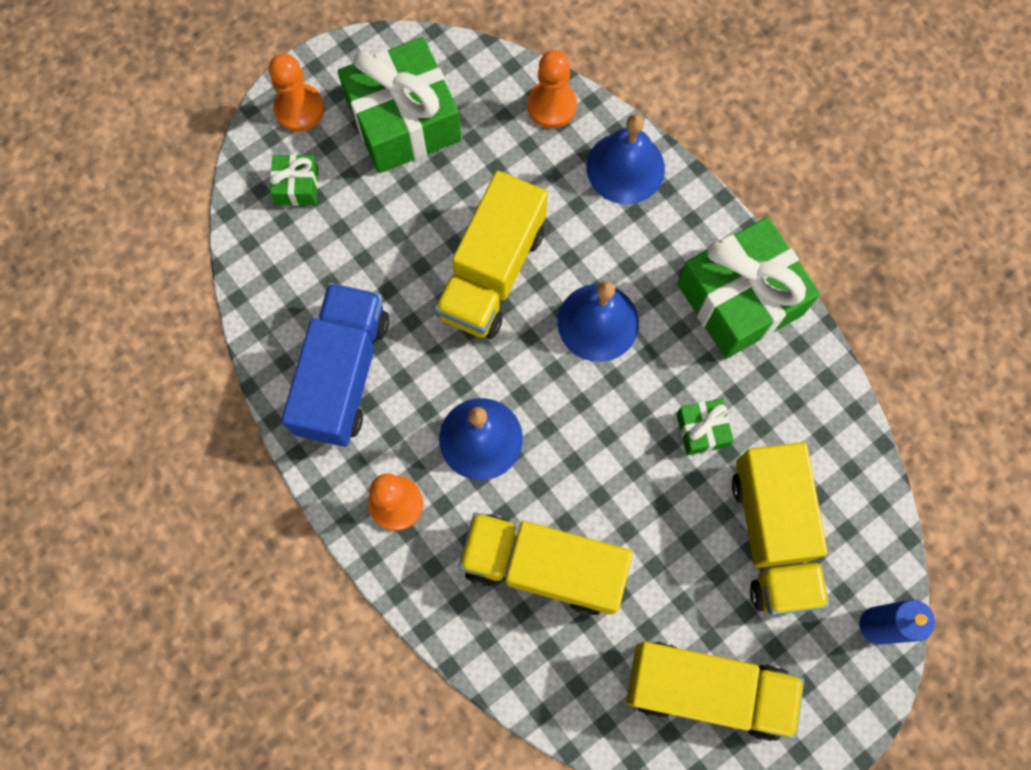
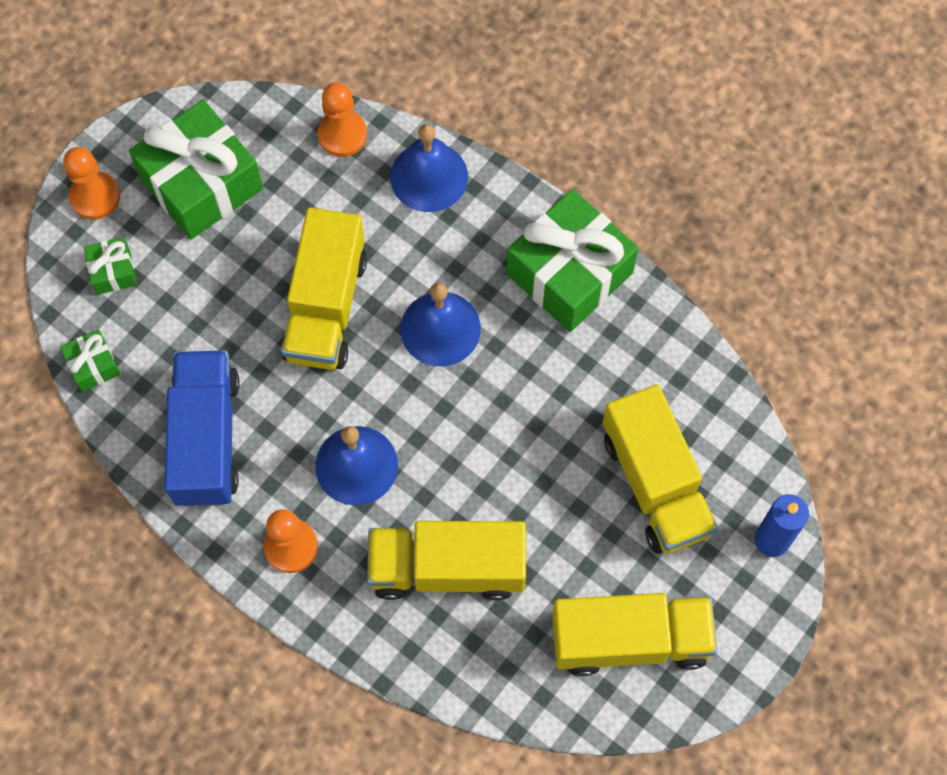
camera: 15 degrees left, 5 degrees down
green gift [676,398,734,455] -> green gift moved to [60,329,121,392]

